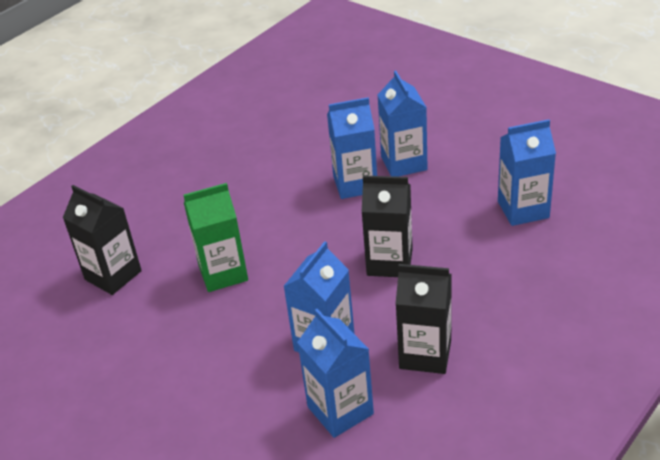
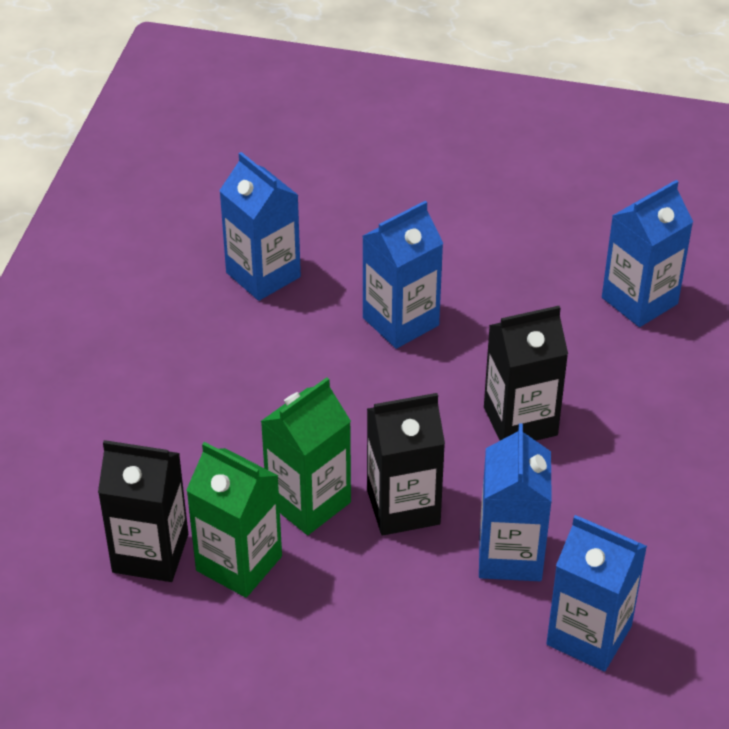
camera: 30 degrees left, 5 degrees up
blue carton [378,71,428,177] -> blue carton moved to [219,152,301,301]
black carton [396,264,452,374] -> black carton moved to [367,393,445,536]
none -> green carton [186,442,282,598]

